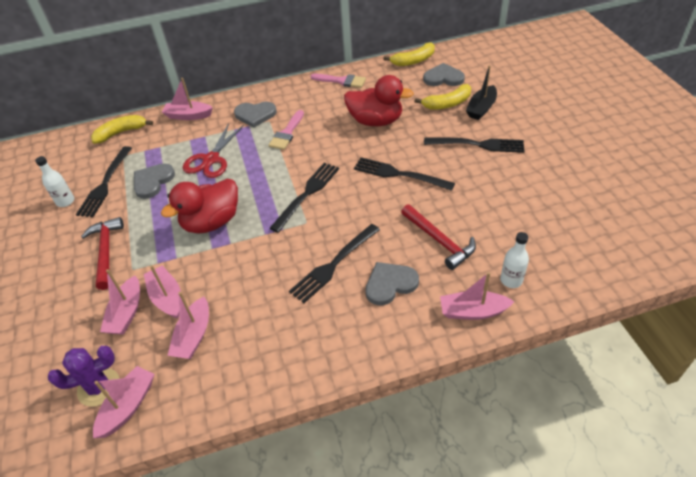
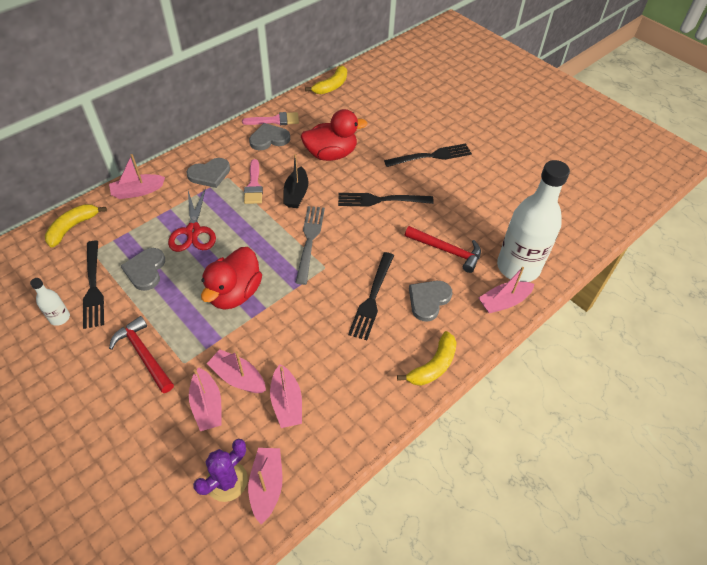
camera: 30 degrees left, 5 degrees up
black fork [269,163,339,233] -> grey fork [295,206,325,285]
yellow banana [414,84,471,110] -> yellow banana moved to [397,331,457,386]
grey heart [423,63,465,86] -> grey heart moved to [249,123,290,150]
black boat [466,65,497,120] -> black boat moved to [283,154,308,208]
white bottle [500,232,529,288] -> white bottle [497,160,570,282], size x2.35

